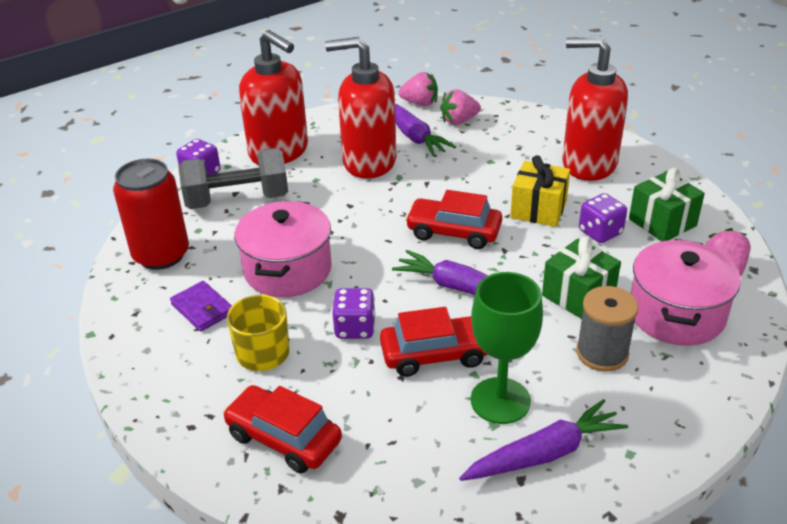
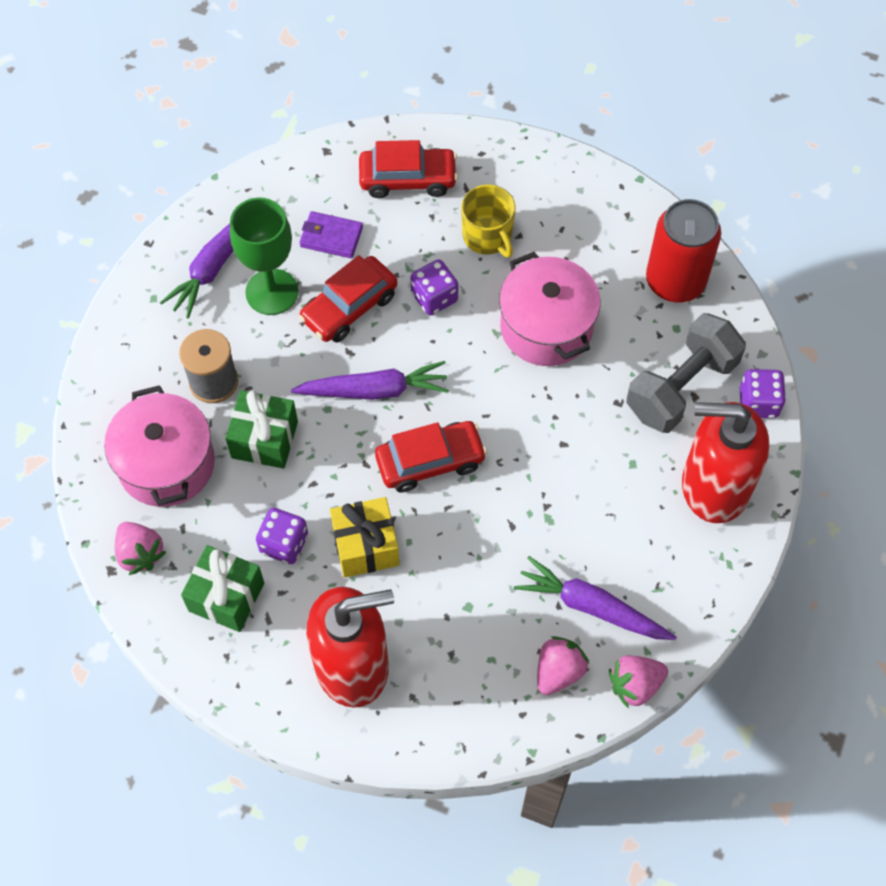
camera: 145 degrees right, 25 degrees up
purple wallet [170,281,232,332] -> purple wallet moved to [299,211,363,258]
red soap dispenser [325,37,396,179] -> none

